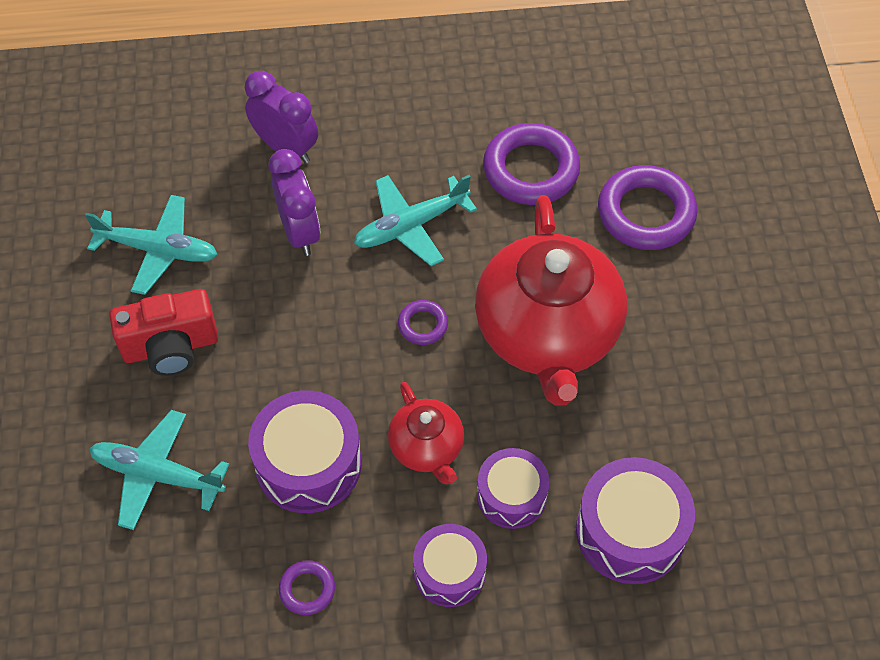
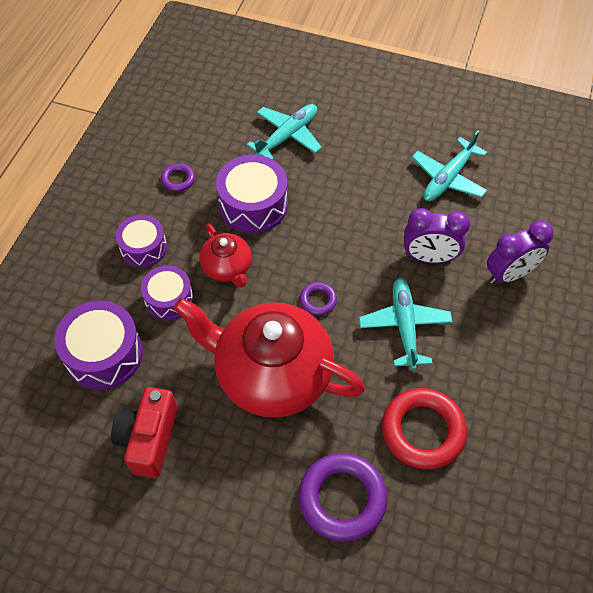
camera: 115 degrees right, 0 degrees up
red camera [109,289,218,376] -> red camera moved to [111,387,178,478]
red teapot [388,382,464,484] -> red teapot turned 120 degrees counterclockwise [199,224,252,288]
purple ring [483,123,580,205] -> red ring [382,388,467,469]

